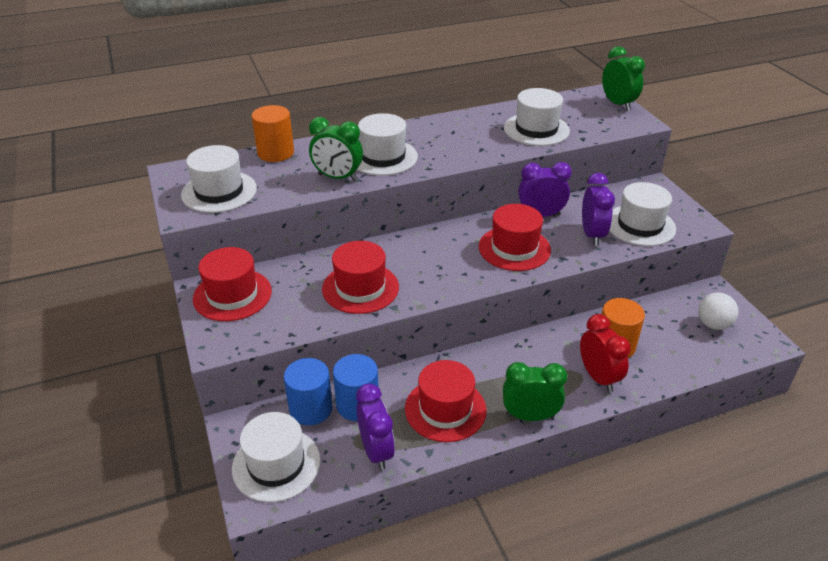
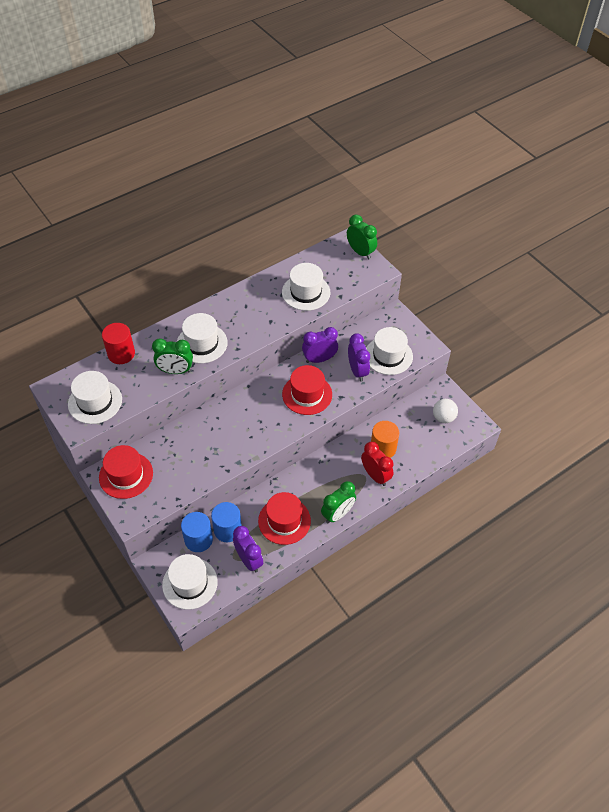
camera: 15 degrees left, 15 degrees up
orange cylinder [252,105,294,162] -> red cylinder [102,323,135,364]
red hat [322,241,399,314] -> none
green clock [503,362,567,421] -> green clock turned 150 degrees clockwise [321,481,356,523]

